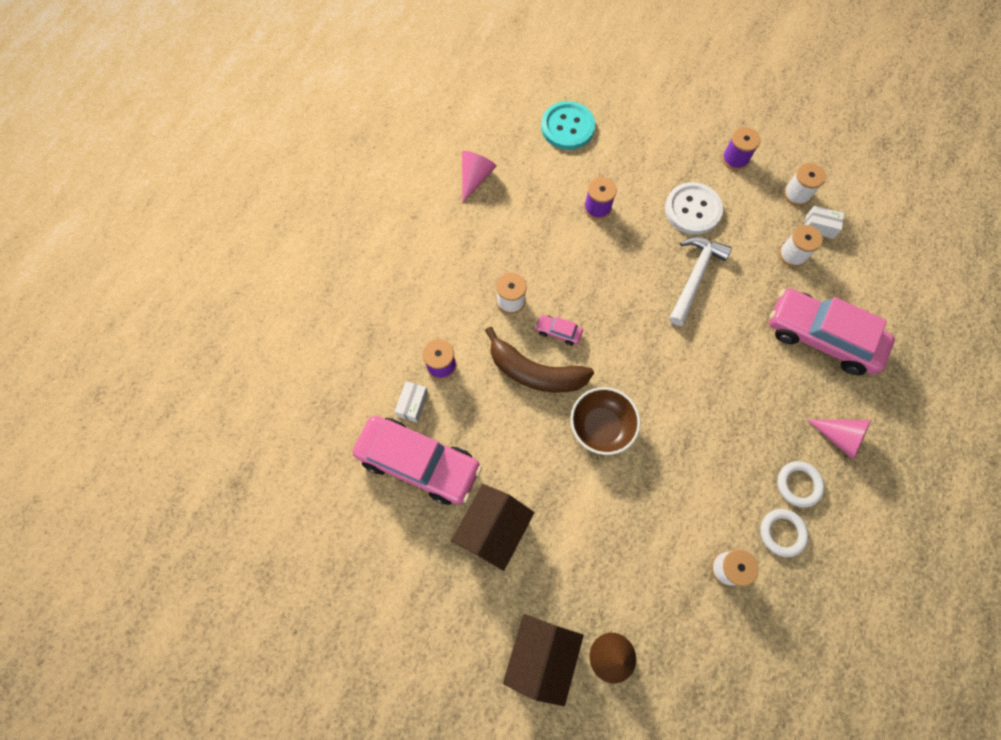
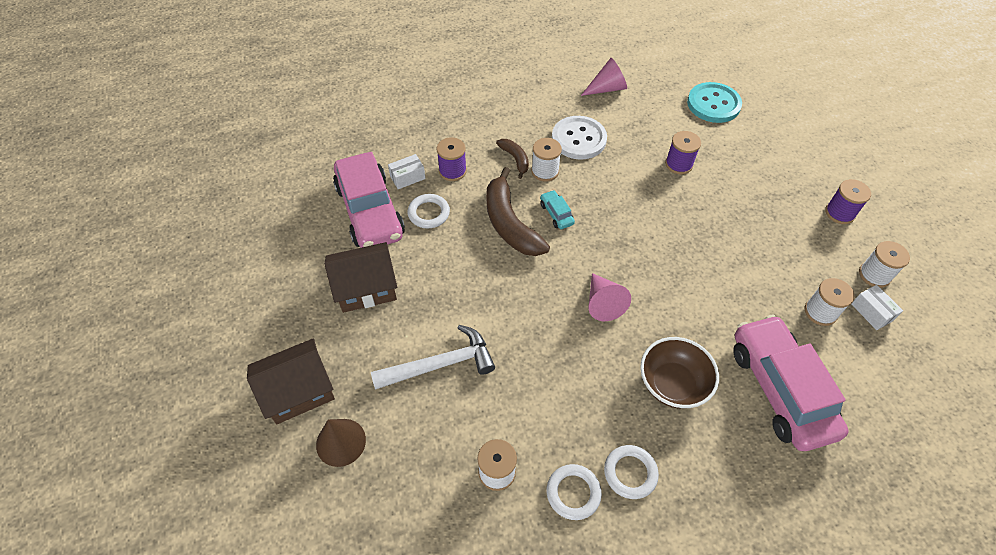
camera: 45 degrees right, 15 degrees down
pink car [535,315,583,345] -> turquoise car [540,190,575,229]
brown bowl [570,387,641,455] -> brown bowl moved to [640,337,719,409]
white button [665,182,723,235] -> white button moved to [552,116,607,160]
white hammer [669,237,732,326] -> white hammer moved to [371,325,495,390]
pink cone [807,419,871,460] -> pink cone moved to [589,273,631,321]
none -> white ring [408,194,450,229]
none -> brown banana [496,139,529,179]

